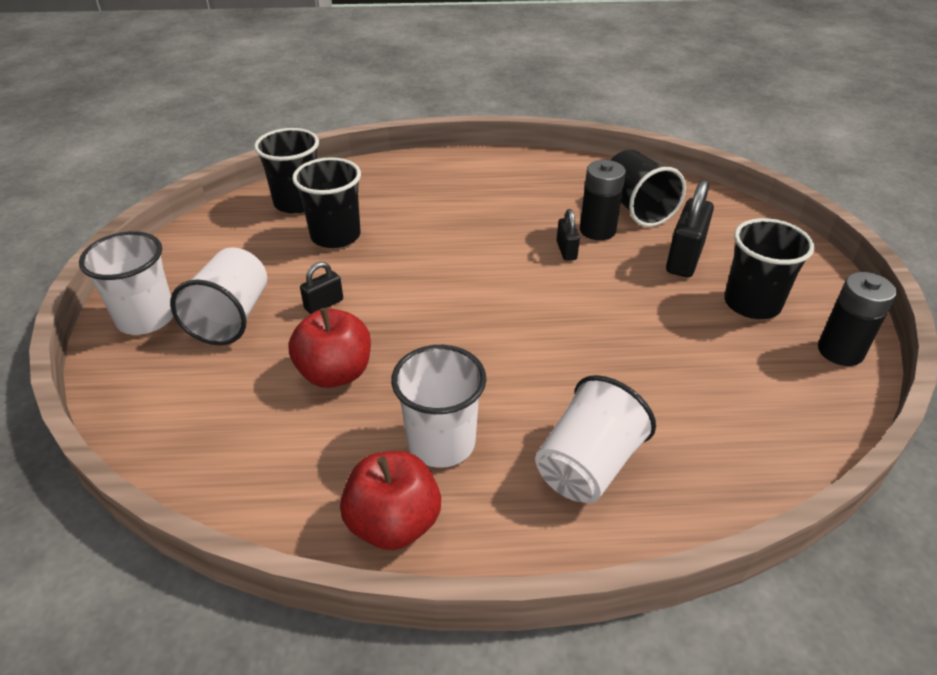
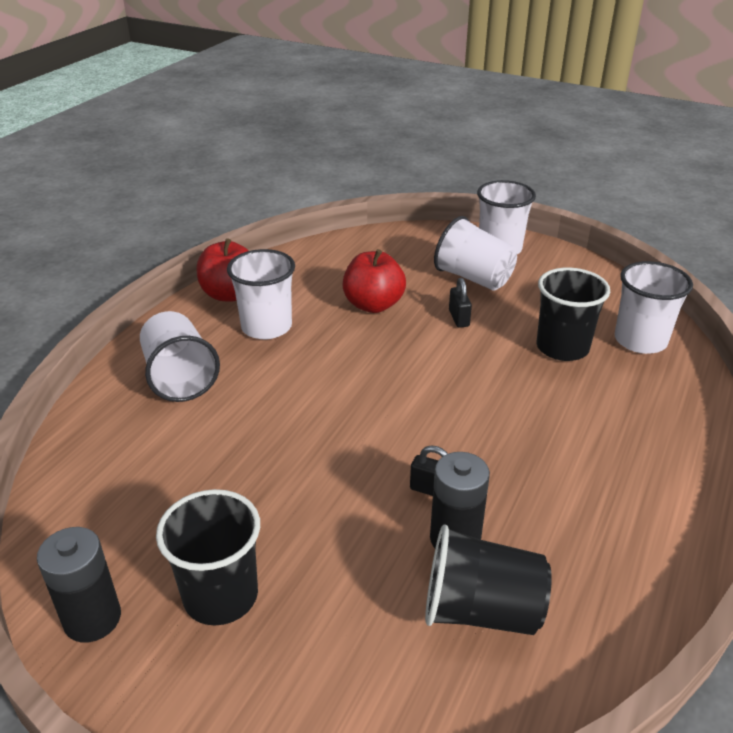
camera: 120 degrees right, 5 degrees down
black cup [254,128,319,214] -> white cup [615,261,693,354]
black padlock [666,180,714,277] -> none

